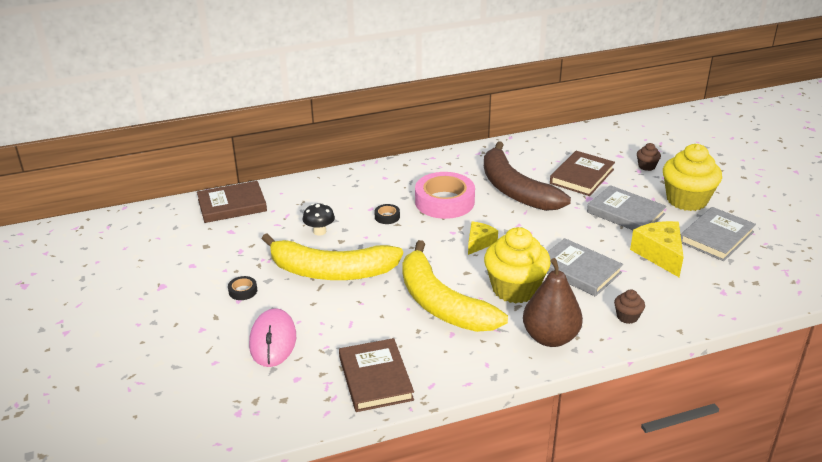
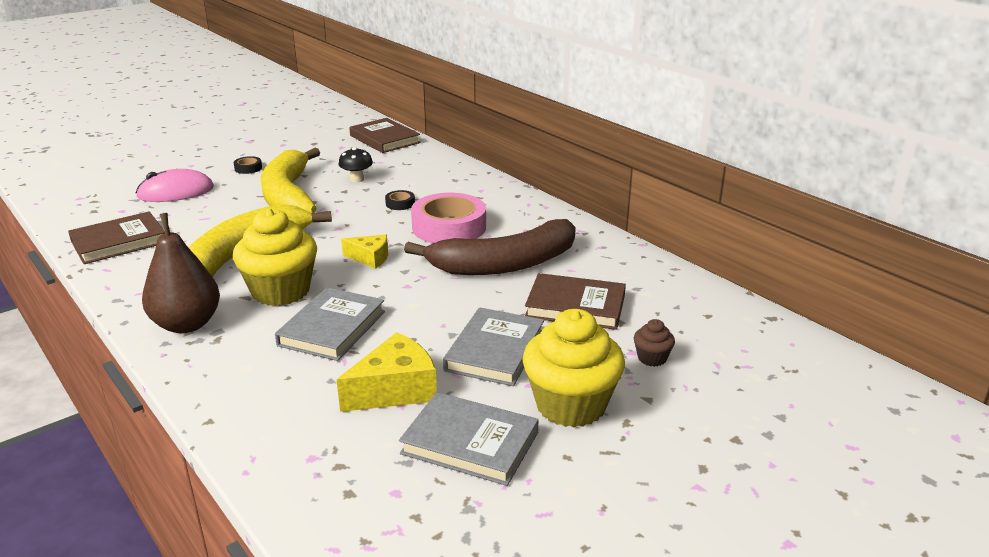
camera: 70 degrees right, 5 degrees down
brown banana [484,141,571,211] -> brown banana turned 150 degrees counterclockwise [404,219,576,275]
brown cupcake [614,289,645,324] -> none

